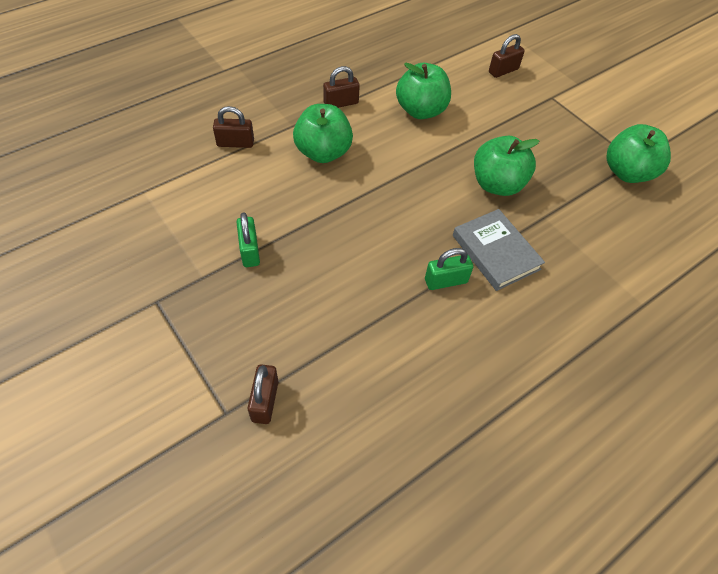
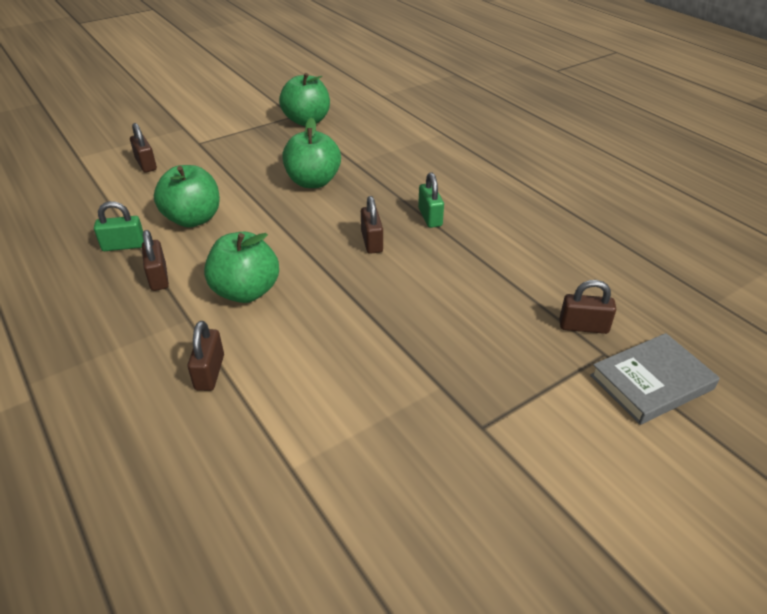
camera: 85 degrees left, 15 degrees down
green padlock [237,212,260,267] -> green padlock moved to [94,201,144,251]
grey book [453,209,545,291] -> grey book moved to [590,333,720,425]
none -> brown padlock [361,196,383,254]

